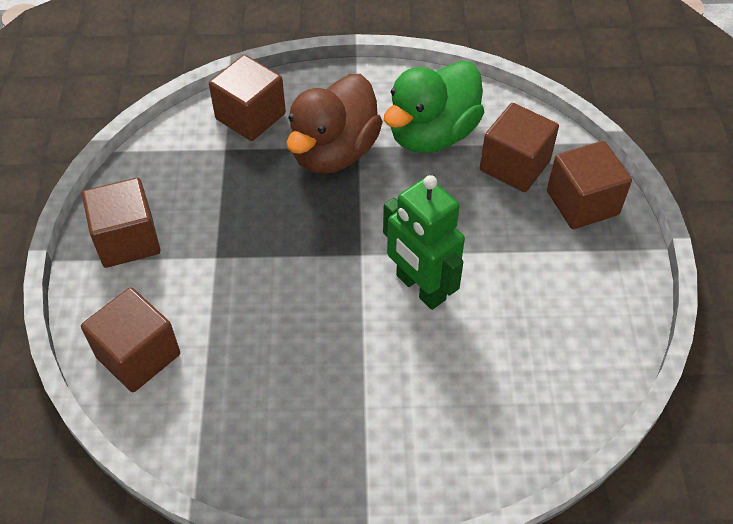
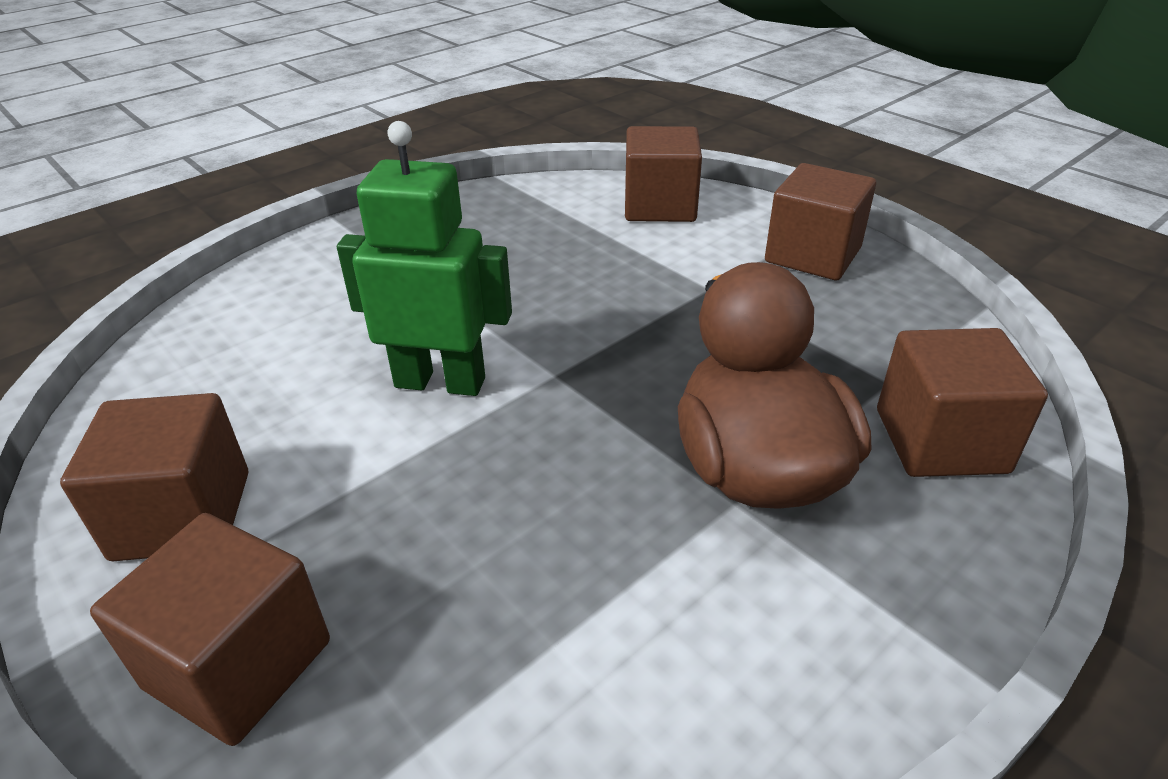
camera: 140 degrees right, 15 degrees down
green duck [384,61,484,153] -> none
brown cube [480,103,559,192] -> brown cube moved to [60,393,248,561]

